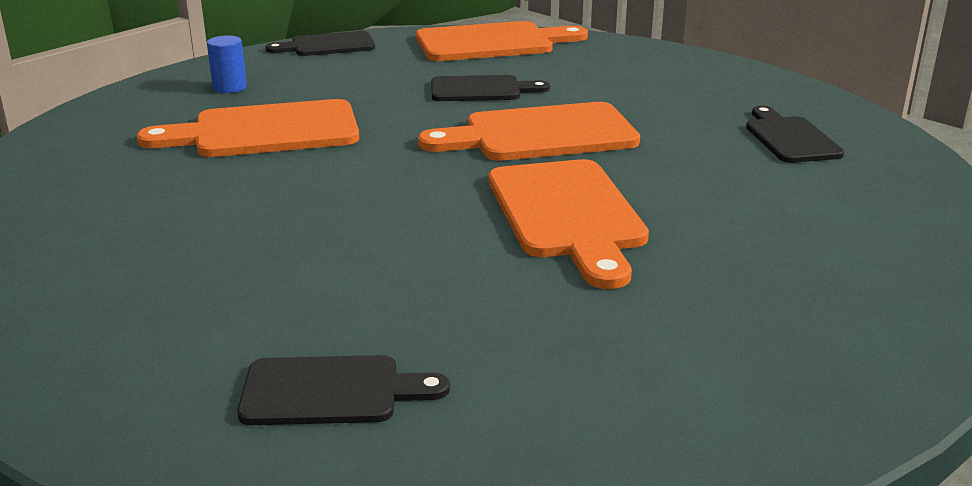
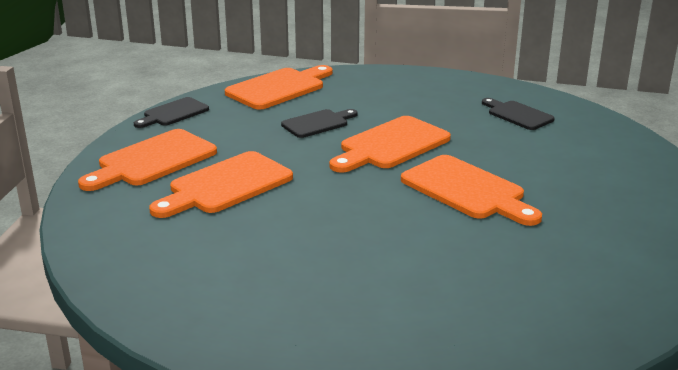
camera: 30 degrees left, 0 degrees up
blue cylinder [207,36,247,93] -> orange cutting board [78,129,217,191]
black cutting board [237,355,450,425] -> none

